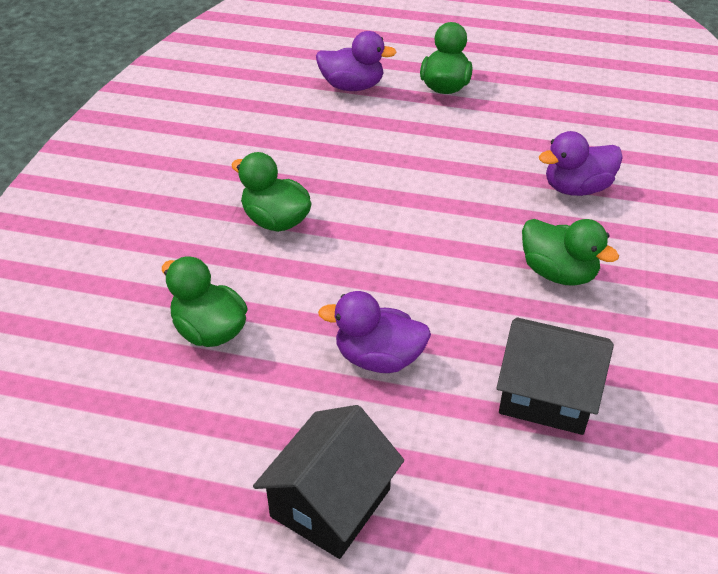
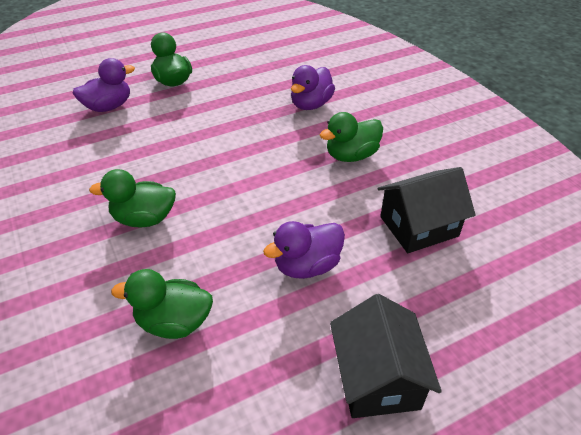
camera: 40 degrees left, 0 degrees up
green duck [522,219,619,286] -> green duck turned 150 degrees clockwise [320,112,383,162]

